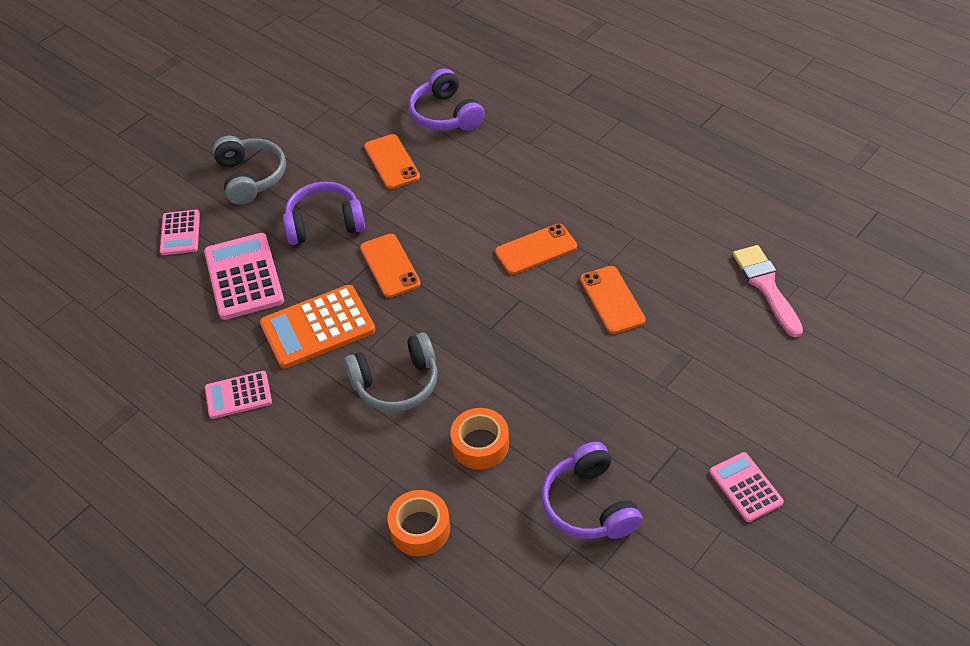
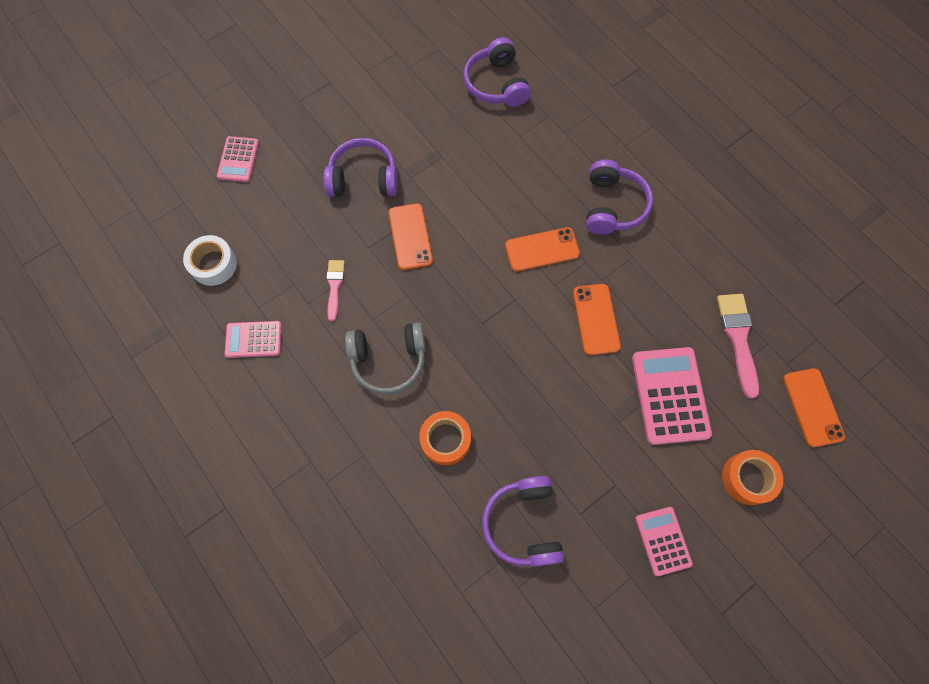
camera: 10 degrees right, 20 degrees up
pink calculator [204,233,284,320] -> pink calculator moved to [632,347,712,445]
grey headphones [213,136,286,205] -> none
orange calculator [260,285,375,369] -> pink brush [326,260,345,321]
orange phone [364,134,420,189] -> orange phone moved to [783,368,845,447]
orange tape [387,490,450,556] -> orange tape moved to [722,450,783,505]
none -> white tape [183,235,237,286]
none -> purple headphones [586,159,653,235]

